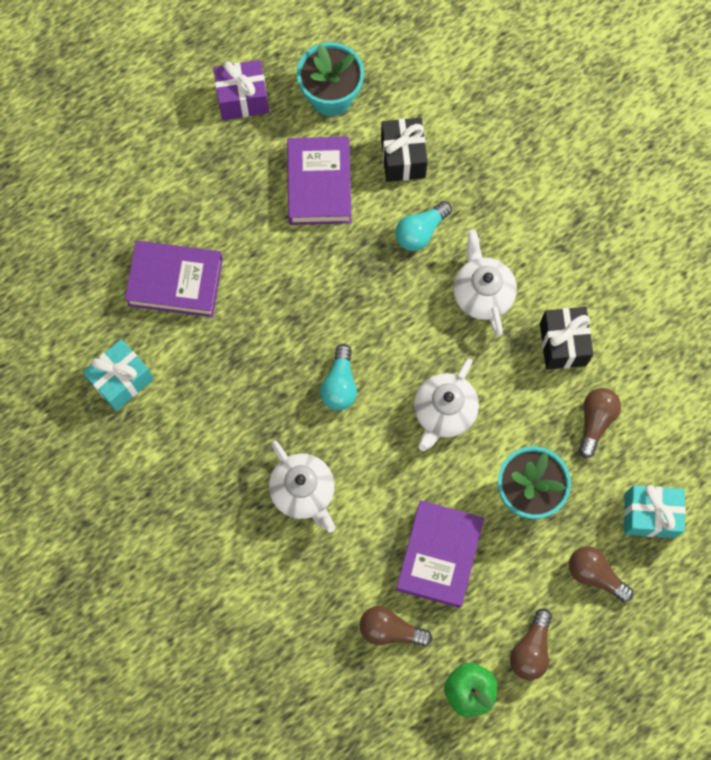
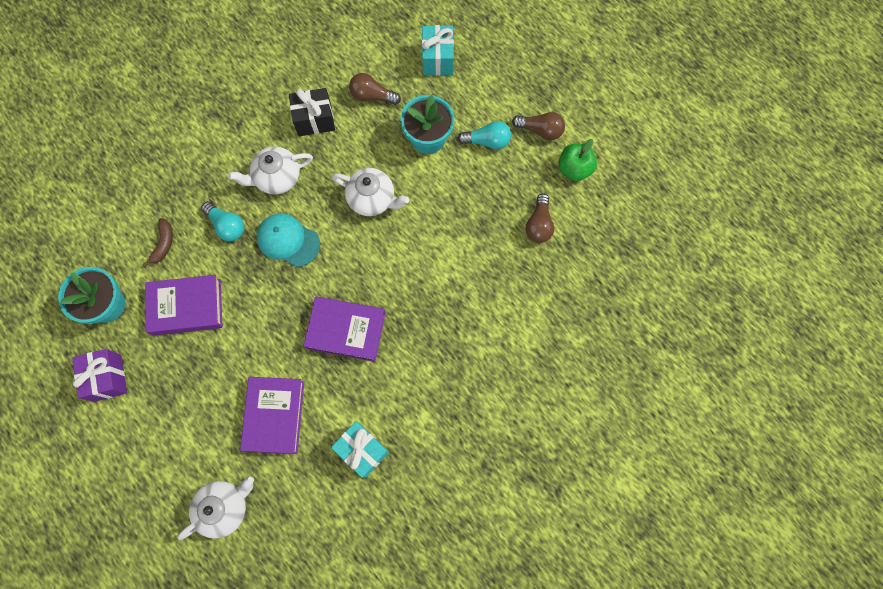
camera: 95 degrees left, 0 degrees up
white teapot [269,441,335,532] -> white teapot moved to [177,477,254,540]
turquoise light bulb [320,344,357,411] -> turquoise light bulb moved to [457,121,511,149]
black gift [381,118,428,182] -> brown banana [143,218,173,266]
purple book [396,500,484,608] -> purple book moved to [304,296,385,362]
brown light bulb [569,546,633,602] -> none
none -> turquoise cap [257,213,320,267]

